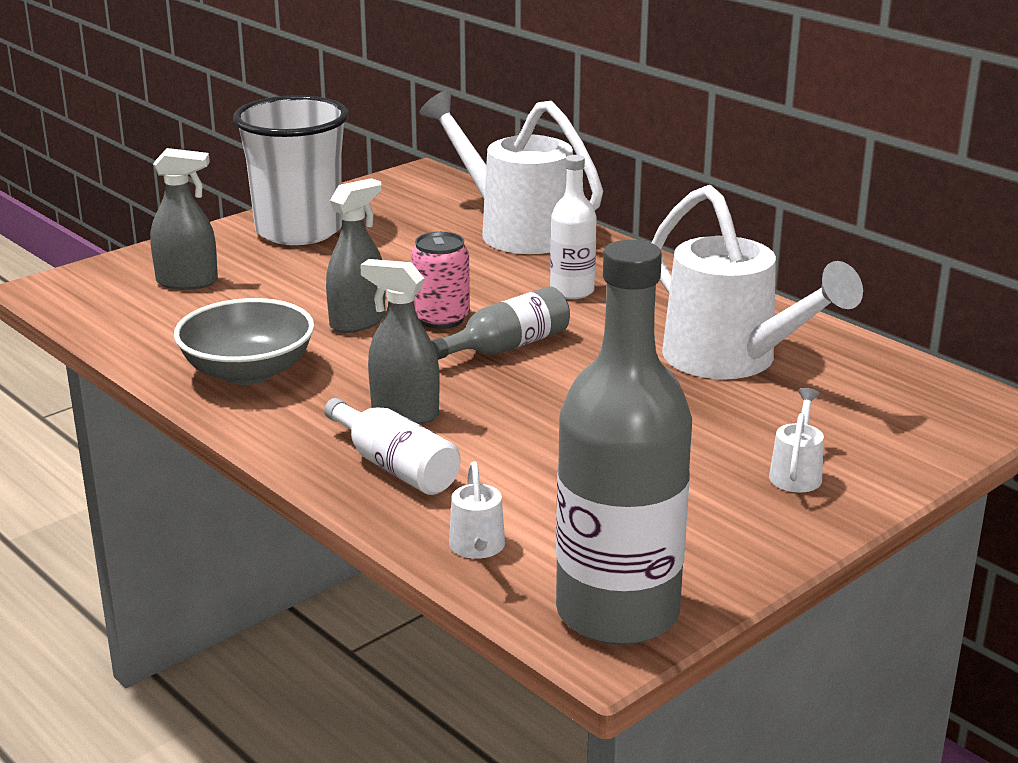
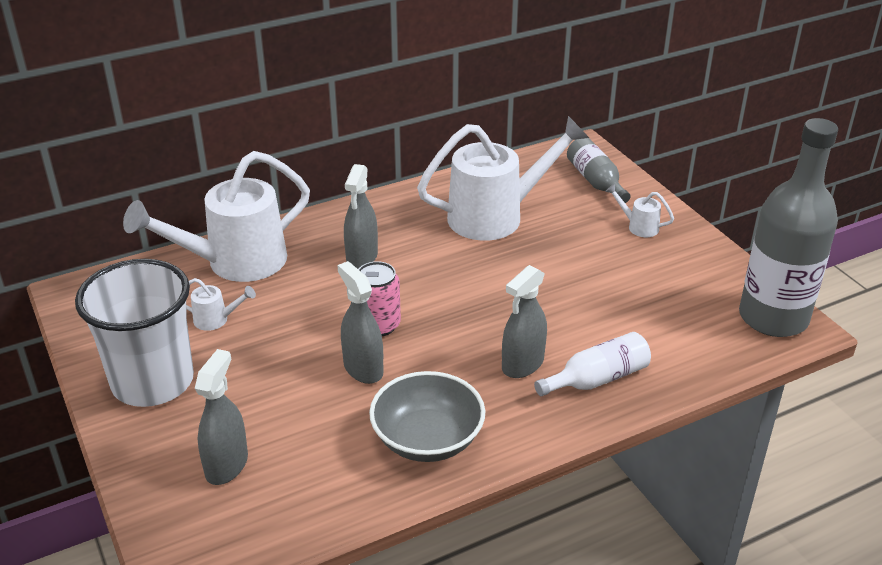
camera: 75 degrees left, 10 degrees up
grey bottle [431,286,570,360] -> grey bottle moved to [567,138,631,203]
white watering can [449,461,505,559] -> white watering can moved to [186,278,256,331]
white bottle [550,155,597,299] -> grey spray bottle [344,164,378,269]

